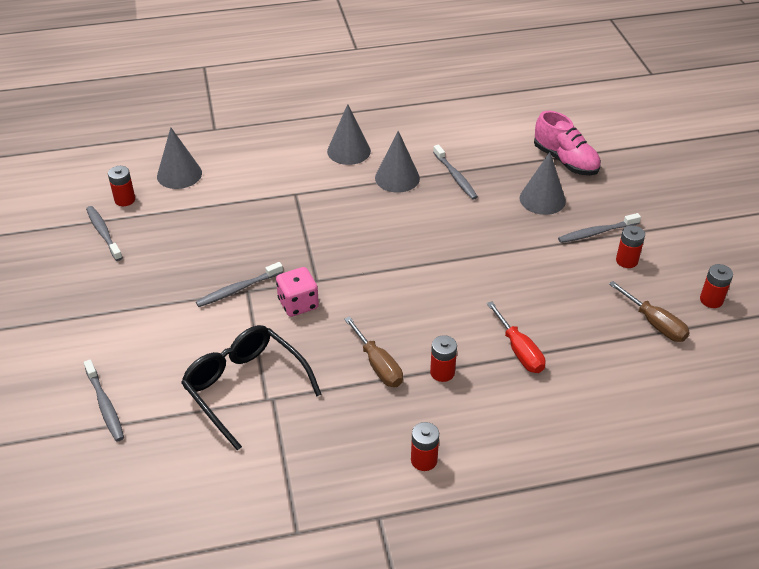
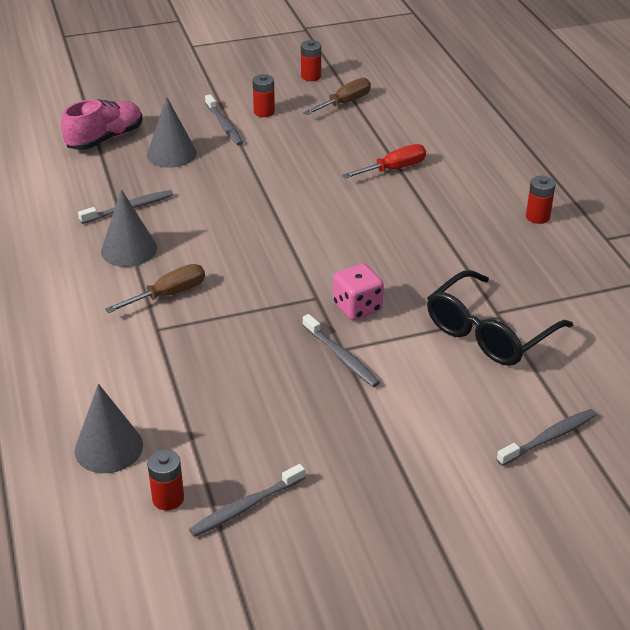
camera: 95 degrees left, 5 degrees down
grey cone [327,104,371,165] -> none
brown screwdriver [344,316,403,387] -> brown screwdriver moved to [105,264,205,313]
red battery [430,335,457,382] -> none

